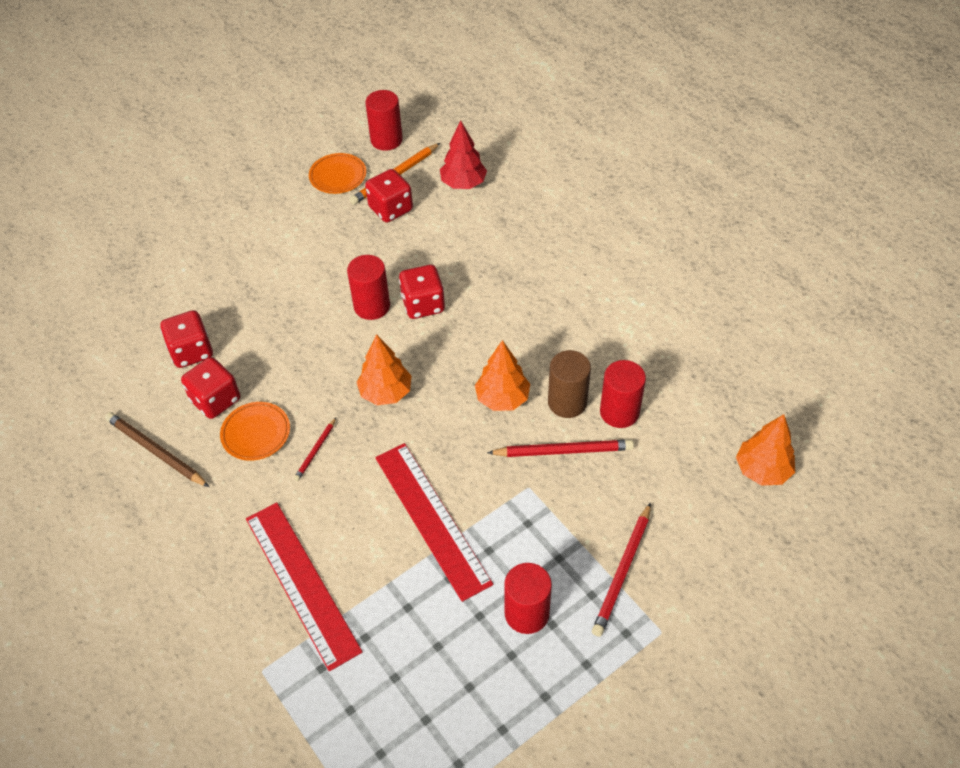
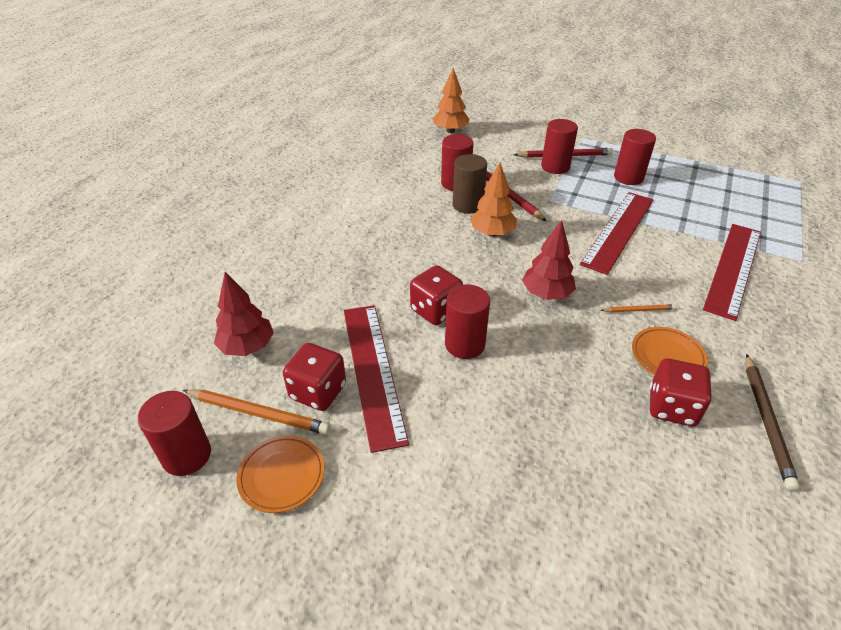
camera: 120 degrees left, 10 degrees down
red dice [160,310,213,368] -> none
red pencil [294,418,336,481] -> orange pencil [601,304,676,312]
orange tree [357,334,412,405] -> red tree [522,220,576,300]
none -> red ruler [344,305,409,453]
none -> red cylinder [541,119,578,174]

